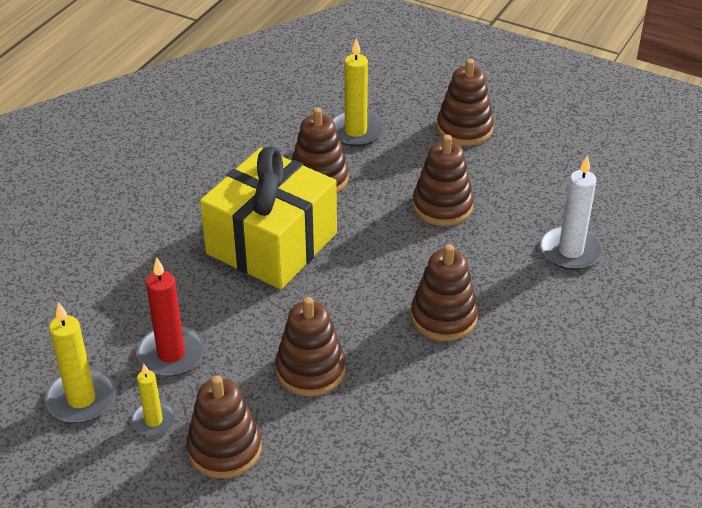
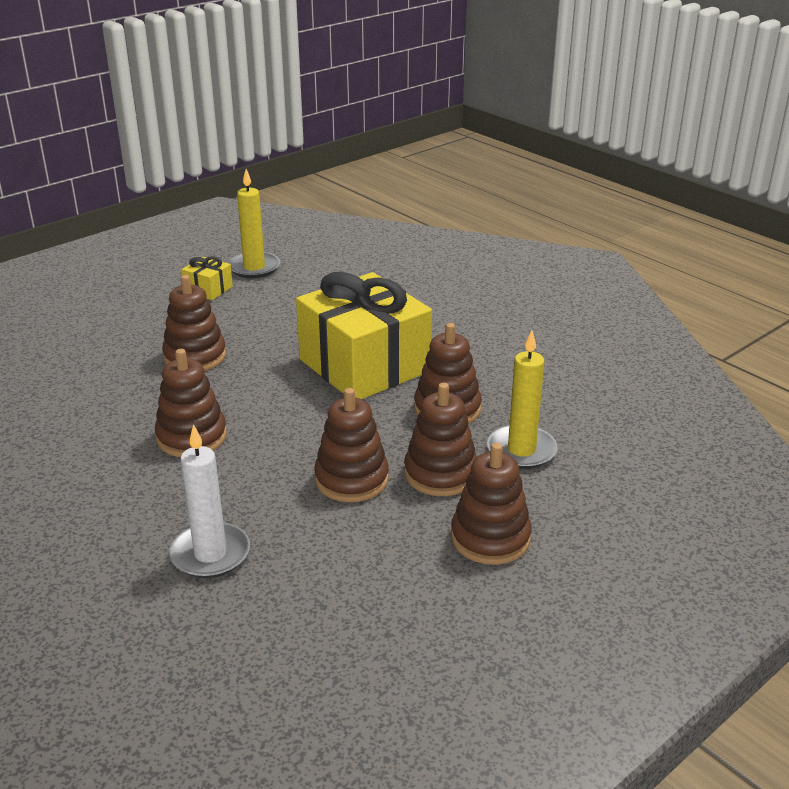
camera: 110 degrees right, 10 degrees down
yellow candle [132,364,176,436] -> yellow gift [182,256,233,300]
red candle [137,257,205,377] -> none
brown stacking toy [186,376,262,478] -> brown stacking toy moved to [404,383,477,496]

